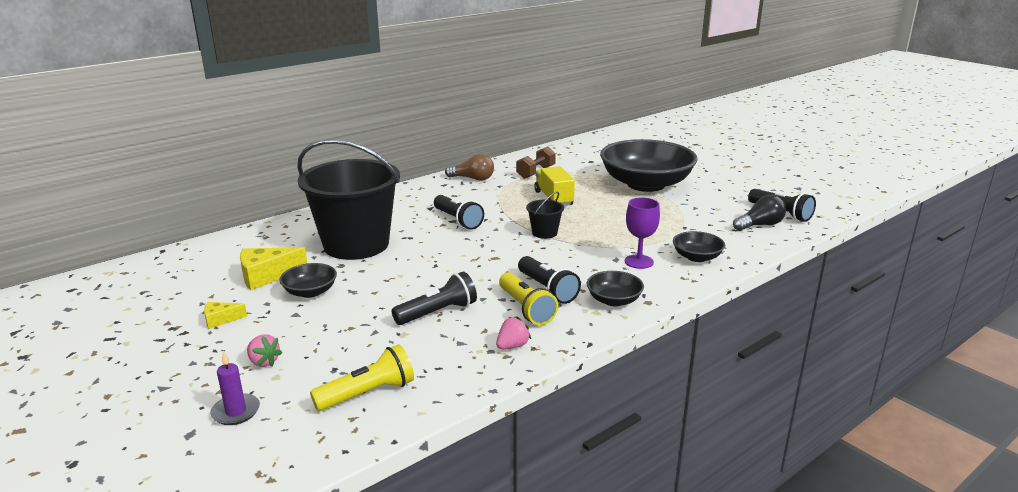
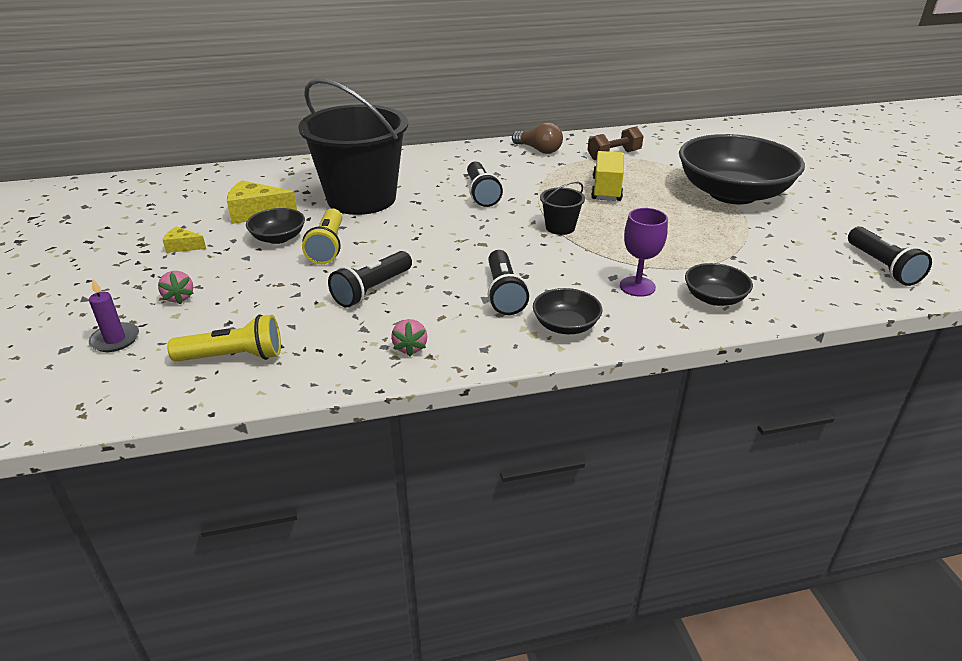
camera: 25 degrees right, 10 degrees up
black flashlight [392,272,477,325] -> black flashlight turned 135 degrees clockwise [328,251,412,308]
pink strawberry [496,317,531,349] -> pink strawberry turned 105 degrees clockwise [391,319,427,357]
yellow flashlight [499,272,558,325] -> yellow flashlight moved to [302,208,342,264]
black light bulb [733,195,786,231] -> none

